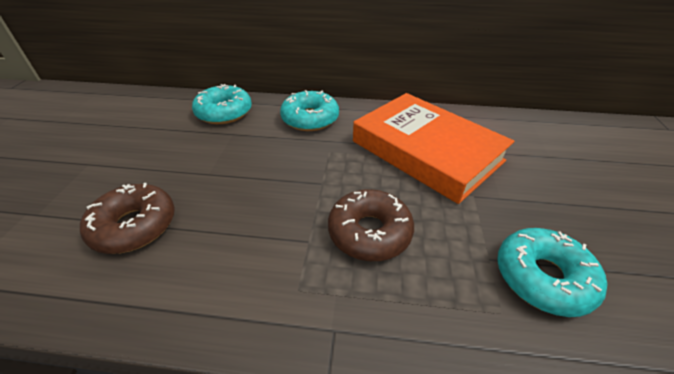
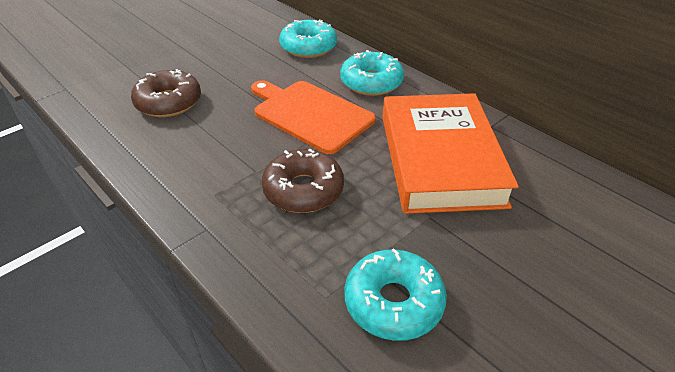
camera: 40 degrees right, 0 degrees up
none -> orange cutting board [251,80,376,154]

